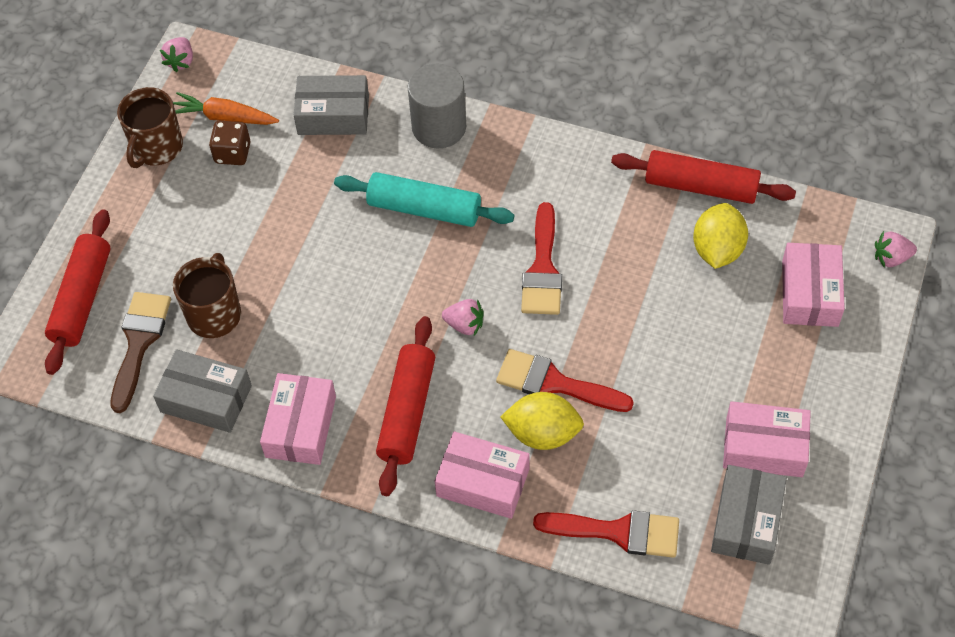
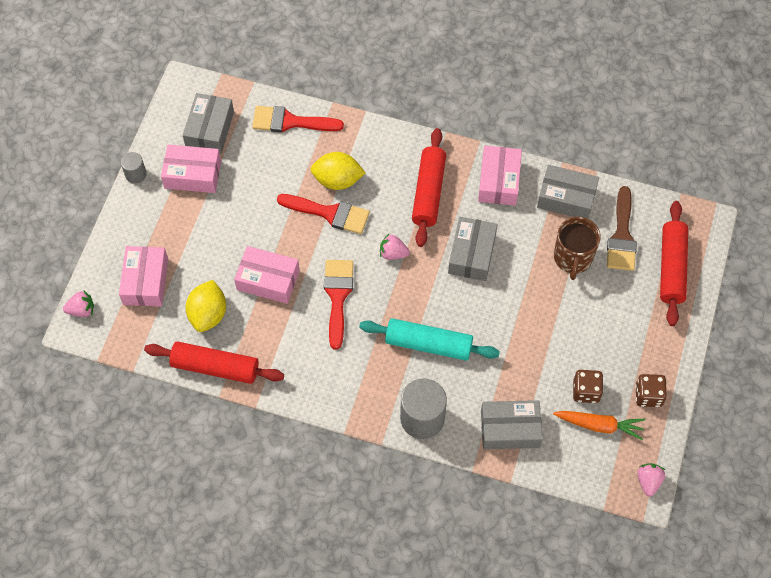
camera: 175 degrees right, 5 degrees up
brown mug [117,87,183,168] -> brown dice [635,374,667,407]
pink box [435,431,529,519] -> pink box moved to [234,246,300,304]
none -> grey cylinder [121,152,146,184]
none -> grey box [448,217,497,281]

